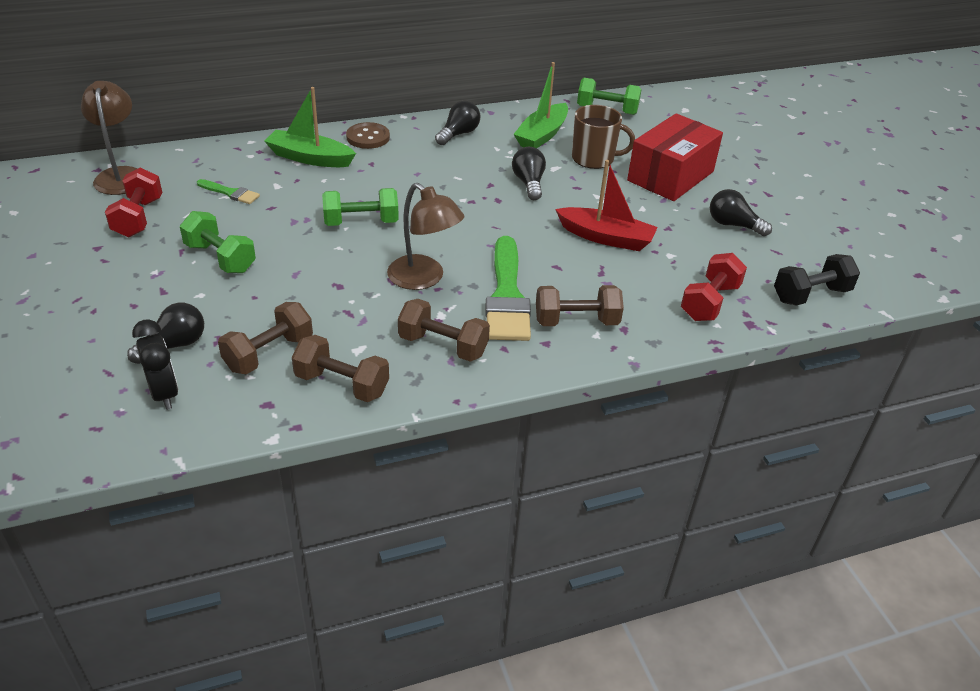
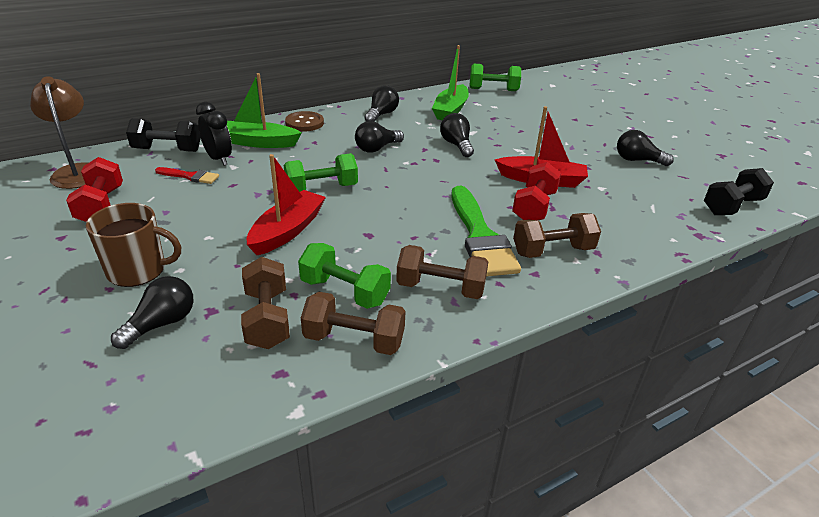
camera: 10 degrees left, 5 degrees down
black clock [132,319,178,410] -> black clock moved to [196,102,232,166]
green dumbbell [180,211,256,273] -> green dumbbell moved to [298,243,391,309]
green brush [197,179,260,204] -> red brush [155,167,219,184]
brown dumbbell [218,302,313,374] -> brown dumbbell turned 45 degrees counterclockwise [241,257,290,349]
brown lamp [387,183,464,290] -> none
brown mug [572,105,635,169] -> brown mug moved to [86,203,181,287]
red box [627,113,723,201] -> none
red dumbbell [681,253,747,321] -> red dumbbell moved to [512,162,561,220]
none -> black dumbbell [126,118,201,152]
none -> red boat [247,154,326,255]
none -> black light bulb [355,121,404,153]

